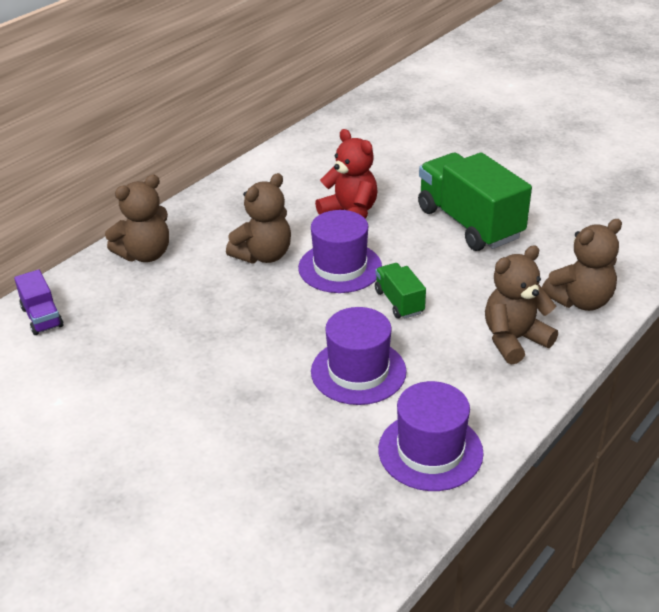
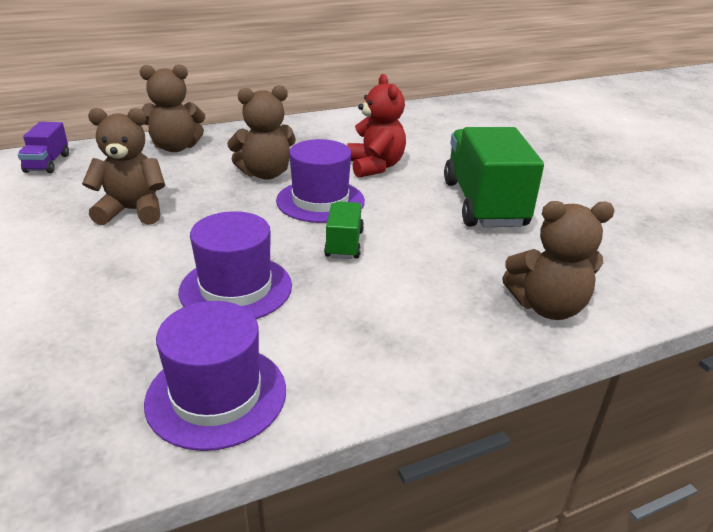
camera: 25 degrees right, 5 degrees down
brown teddy bear [485,245,558,365] -> brown teddy bear moved to [82,108,165,225]

